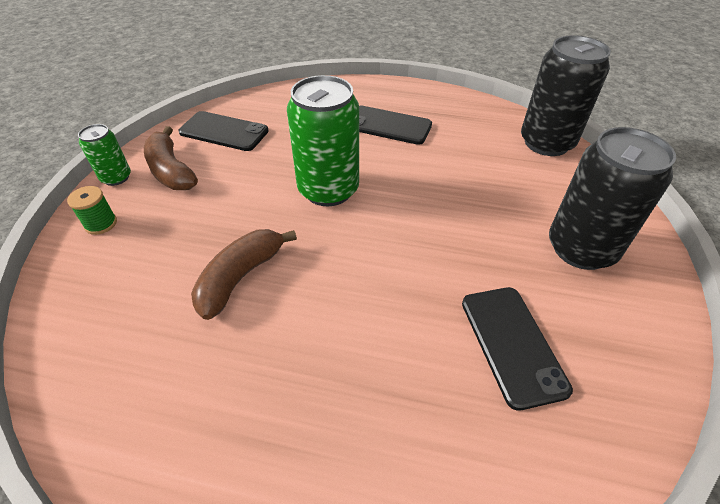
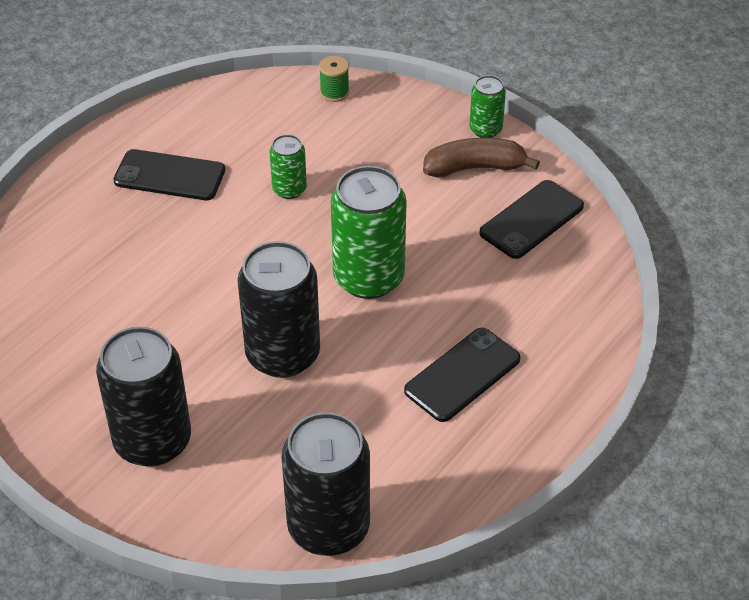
camera: 115 degrees right, 0 degrees up
green spool [67,186,117,235] -> green spool moved to [319,56,349,102]
brown banana [191,229,297,320] -> green can [269,134,307,199]
black phone [462,287,573,411] -> black phone moved to [113,149,225,200]
none -> black can [237,241,320,378]

